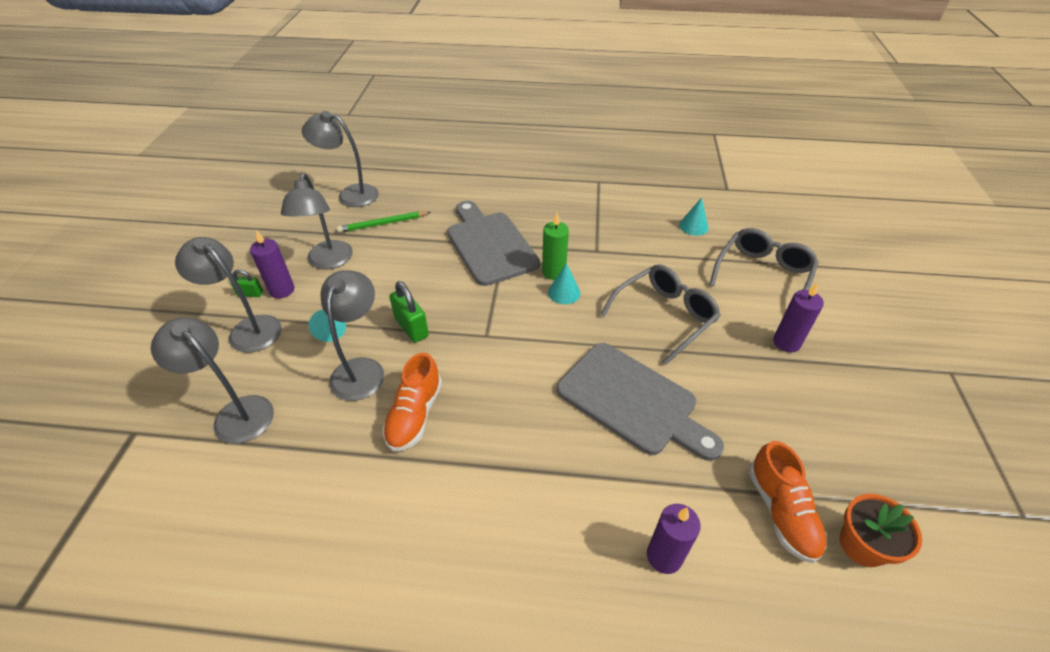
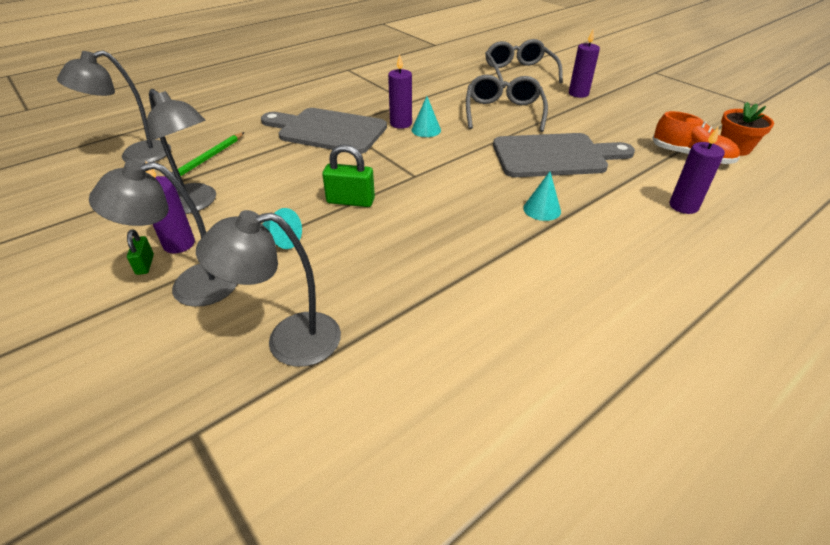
camera: 45 degrees left, 5 degrees down
green padlock [231,269,263,297] -> green padlock turned 60 degrees counterclockwise [127,229,154,275]
grey lamp [321,270,384,401] -> none
orange shoe [382,353,442,451] -> none
green candle [542,213,569,280] -> purple candle [388,54,412,129]
turquoise cone [679,197,709,236] -> turquoise cone moved to [523,171,561,221]

